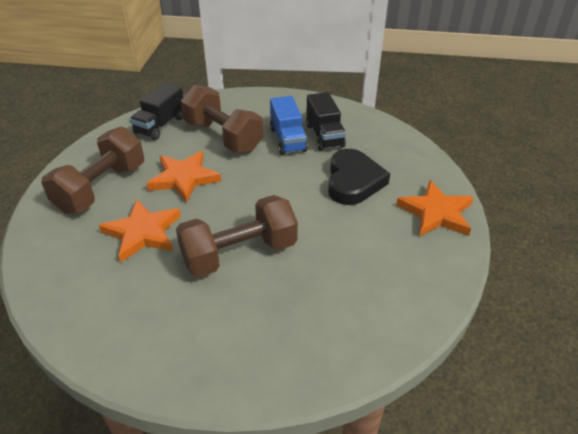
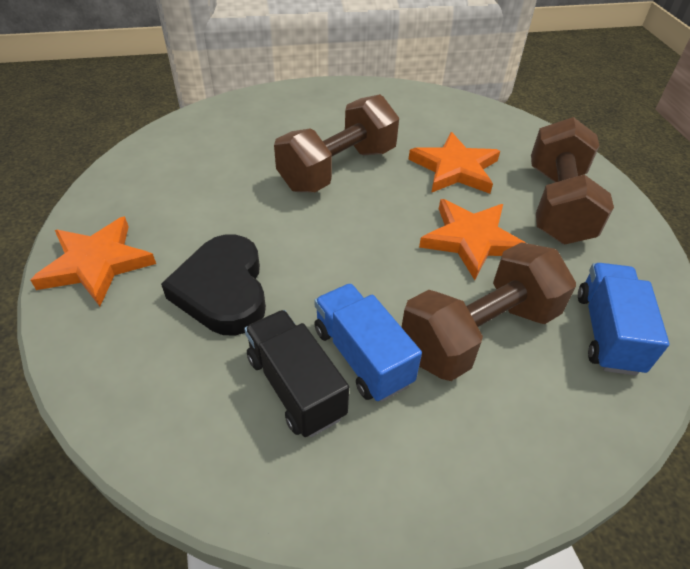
camera: 160 degrees right, 5 degrees up
black truck [130,83,183,140] -> blue truck [578,263,670,375]
brown dumbbell [181,85,263,153] -> brown dumbbell turned 60 degrees counterclockwise [402,242,576,381]

